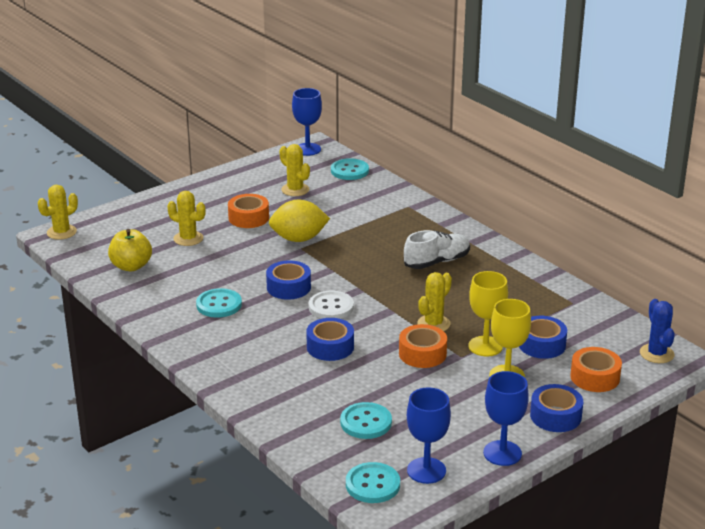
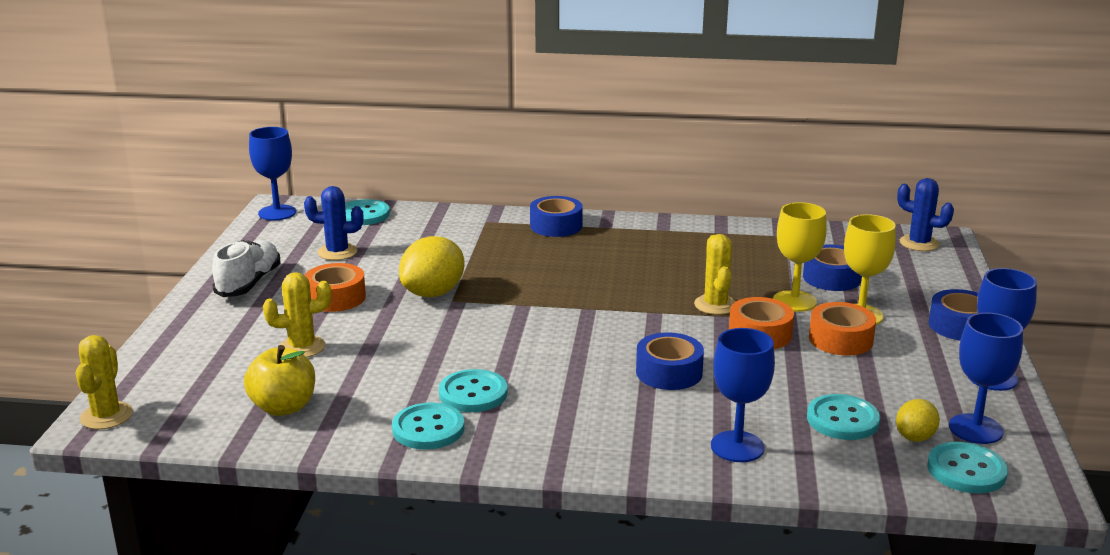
camera: 45 degrees left, 5 degrees down
blue tape [266,260,311,300] -> blue tape moved to [530,196,583,237]
yellow cactus [279,144,310,196] -> blue cactus [304,186,364,260]
white button [309,291,354,319] -> none
white shoe [404,230,470,269] -> white shoe moved to [212,240,280,297]
orange tape [570,347,622,392] -> orange tape moved to [809,302,876,356]
none -> turquoise button [392,402,464,450]
none -> blue goblet [711,328,775,462]
none -> yellow lemon [896,399,940,442]

